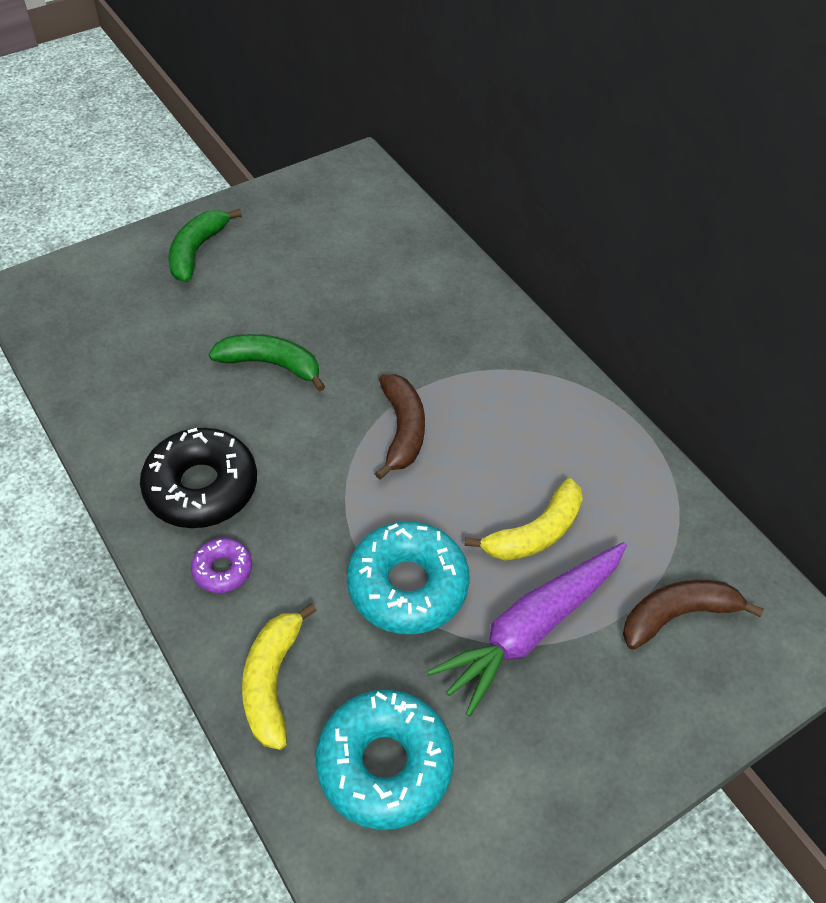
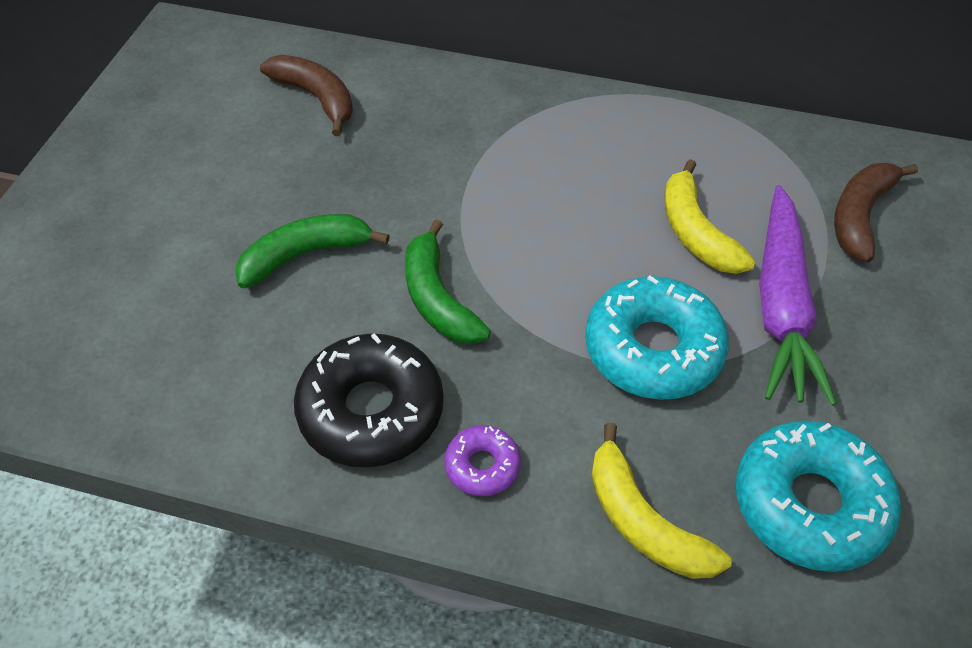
camera: 40 degrees left, 0 degrees up
green banana [168,209,242,282] -> green banana moved to [405,219,491,344]
brown banana [375,374,425,480] -> brown banana moved to [260,55,353,136]
yellow banana [464,478,583,561] -> yellow banana turned 150 degrees clockwise [664,159,756,274]

